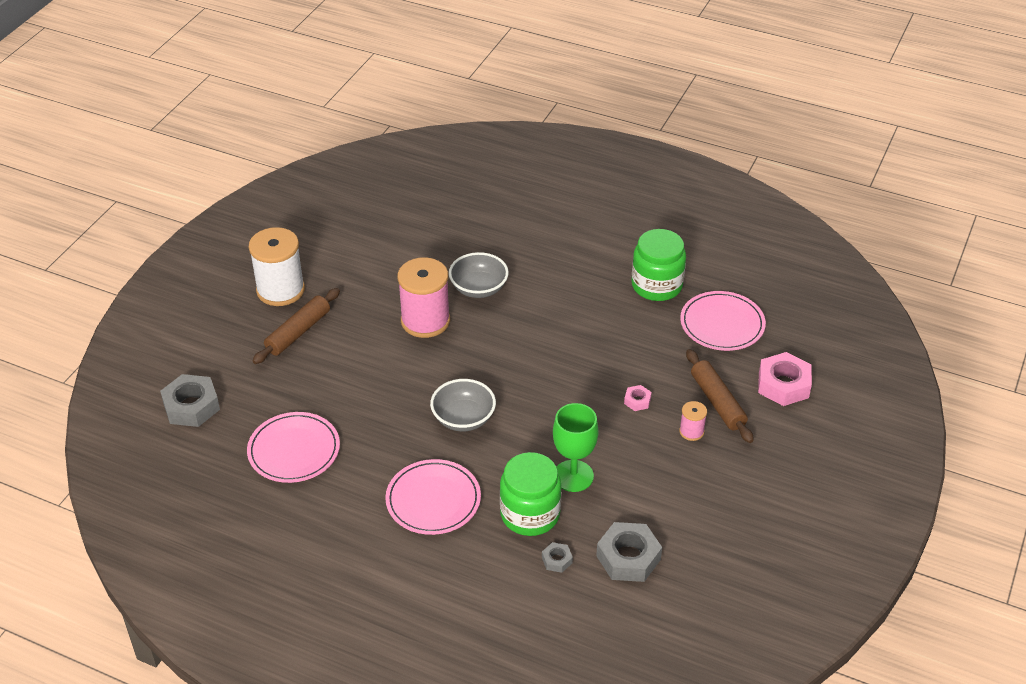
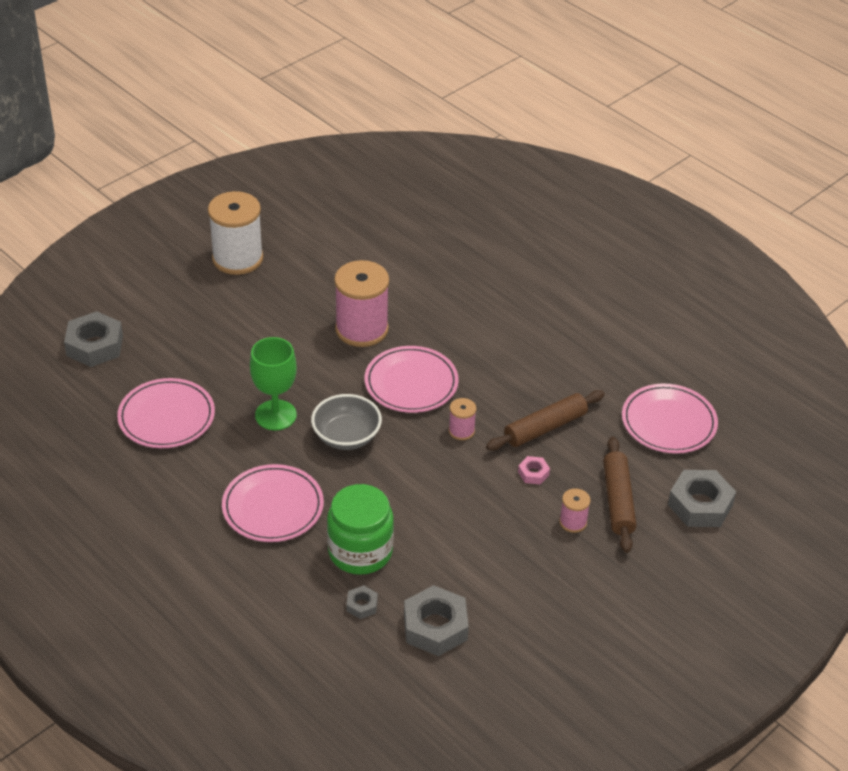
camera: 20 degrees right, 0 degrees up
brown rolling pin [252,288,340,364] -> brown rolling pin moved to [486,390,605,450]
grey bowl [449,252,509,298] -> none
green goblet [553,403,598,492] -> green goblet moved to [250,337,297,431]
green jar [631,229,686,301] -> none
pink nut [758,352,812,406] -> grey nut [668,470,736,527]
none -> pink plate [365,346,459,413]
none -> pink spool [449,398,477,440]

